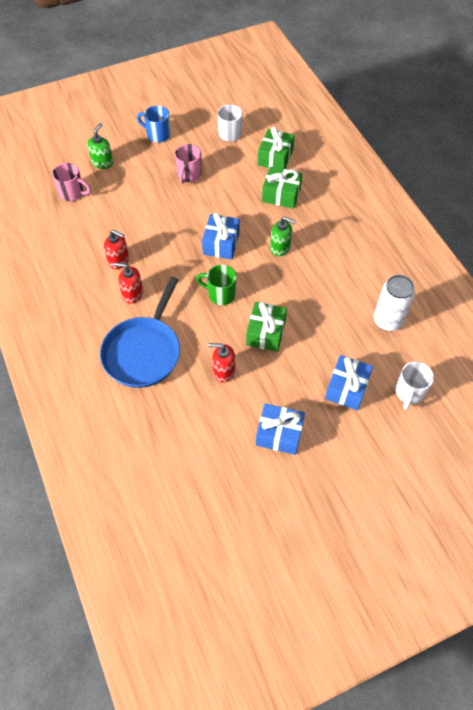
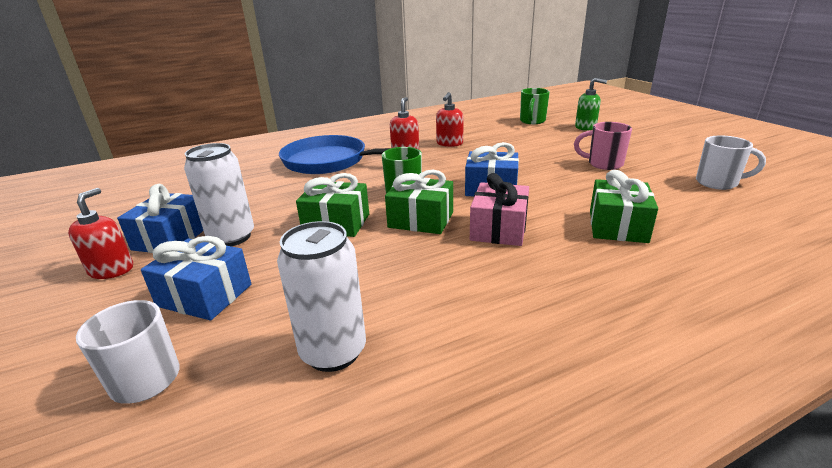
camera: 90 degrees right, 30 degrees down
pink mug [52,163,91,201] -> green mug [520,88,550,124]
blue mug [137,106,171,143] -> none
red soap dispenser [208,343,235,382] -> red soap dispenser moved to [68,188,133,279]
green gift [258,127,295,169] -> green gift moved to [385,170,453,234]
green soap dispenser [270,217,296,256] -> pink gift [470,173,529,246]
none -> white can [184,143,254,246]

